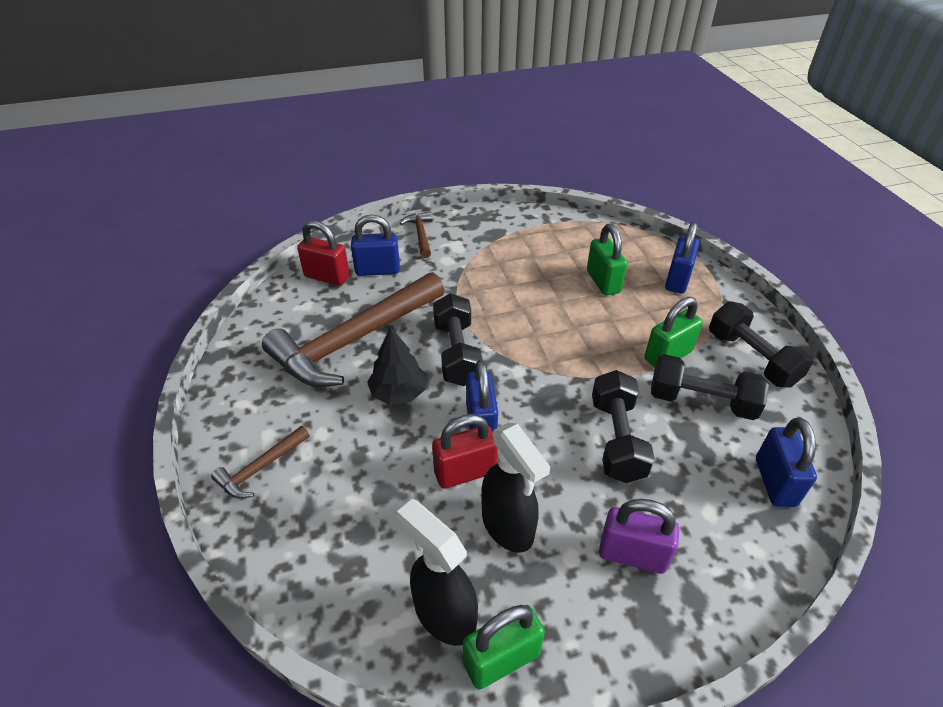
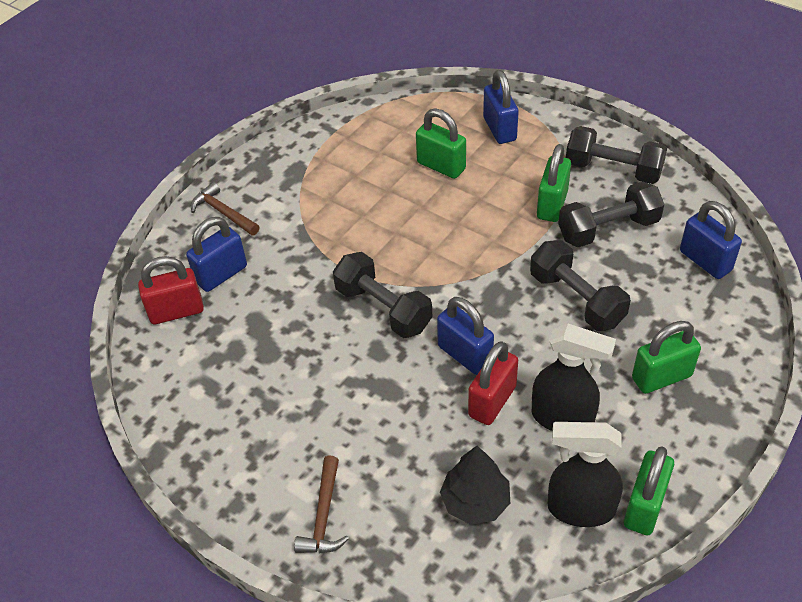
camera: 35 degrees left, 5 degrees up
brown hammer [262,272,445,387] -> none
black tree [367,327,427,405] -> black tree moved to [440,446,510,525]
purple padlock [599,499,679,574] -> green padlock [632,321,701,394]

